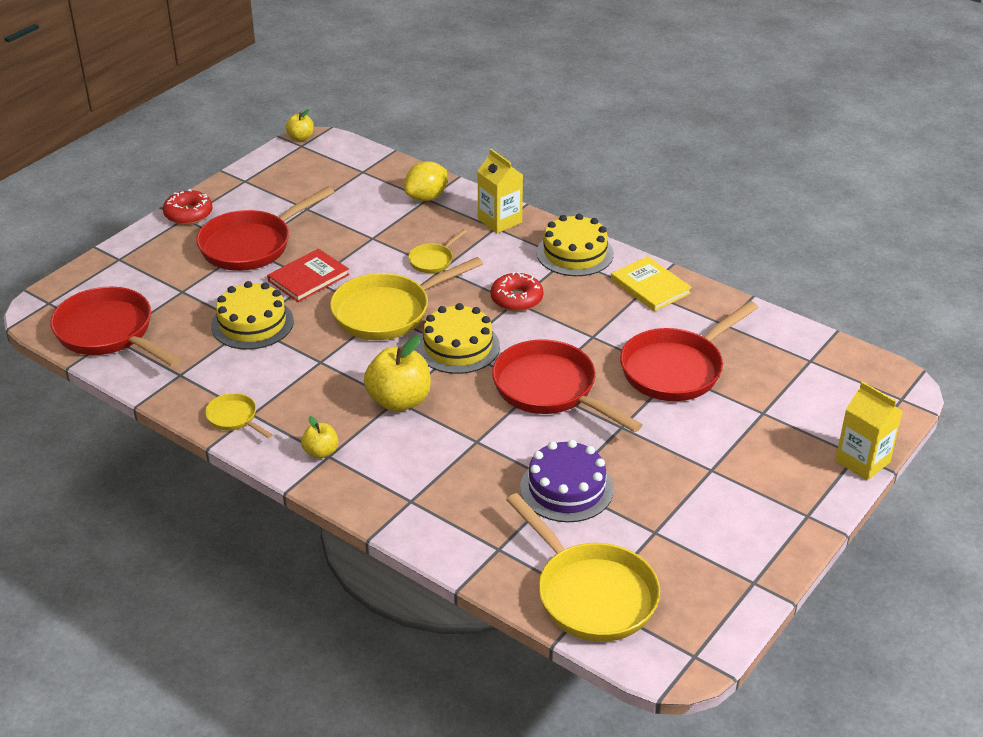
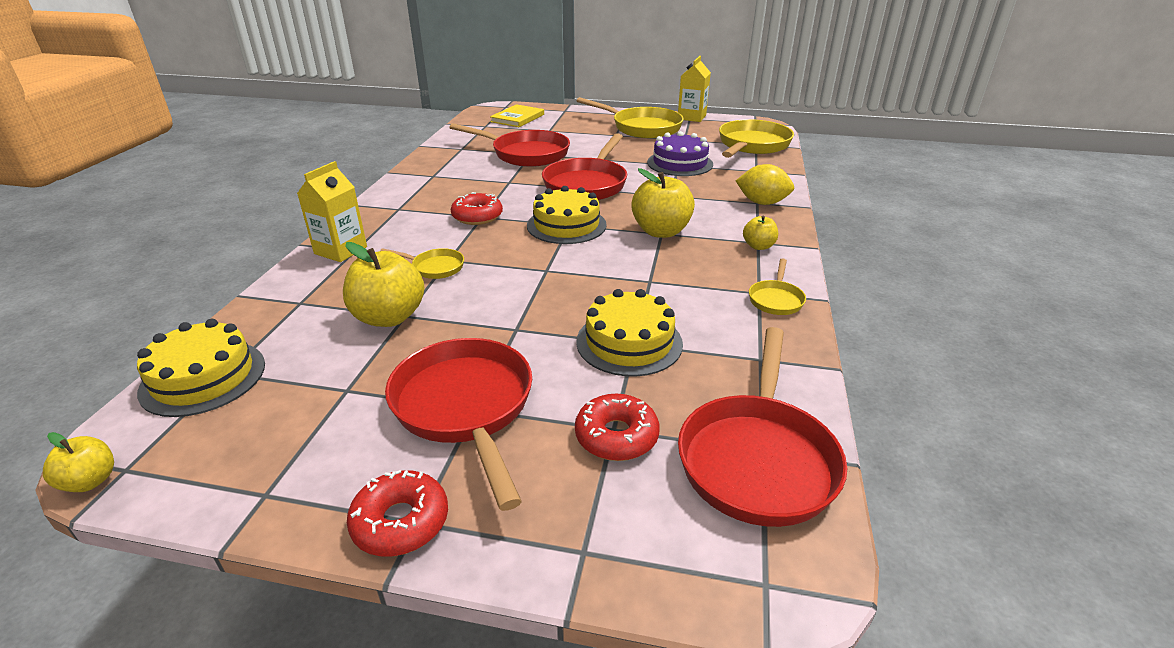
camera: 115 degrees left, 5 degrees down
red pan [196,187,334,271] -> red pan turned 135 degrees counterclockwise [385,338,532,511]
red book [267,249,349,302] -> none
yellow pan [330,257,483,340] -> yellow pan moved to [577,97,684,138]
yellow lemon [404,161,447,201] -> yellow lemon moved to [736,164,794,205]
yellow cake [537,214,614,276] -> yellow cake moved to [137,319,265,417]
yellow book [611,256,692,311] -> yellow book moved to [490,104,544,127]
yellow carton [835,381,903,480] -> yellow carton moved to [678,56,711,122]
none -> yellow apple [343,242,425,327]
none -> red donut [575,394,660,461]

